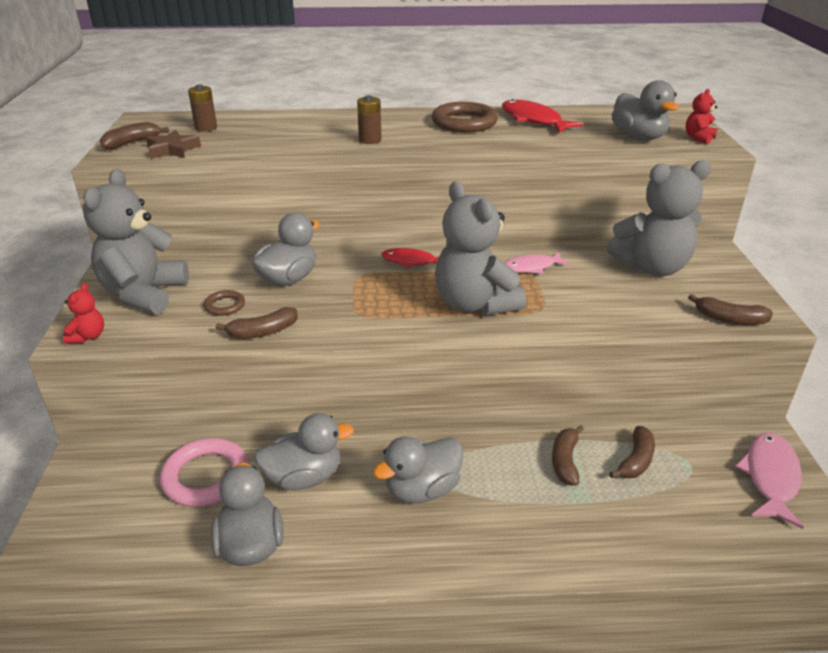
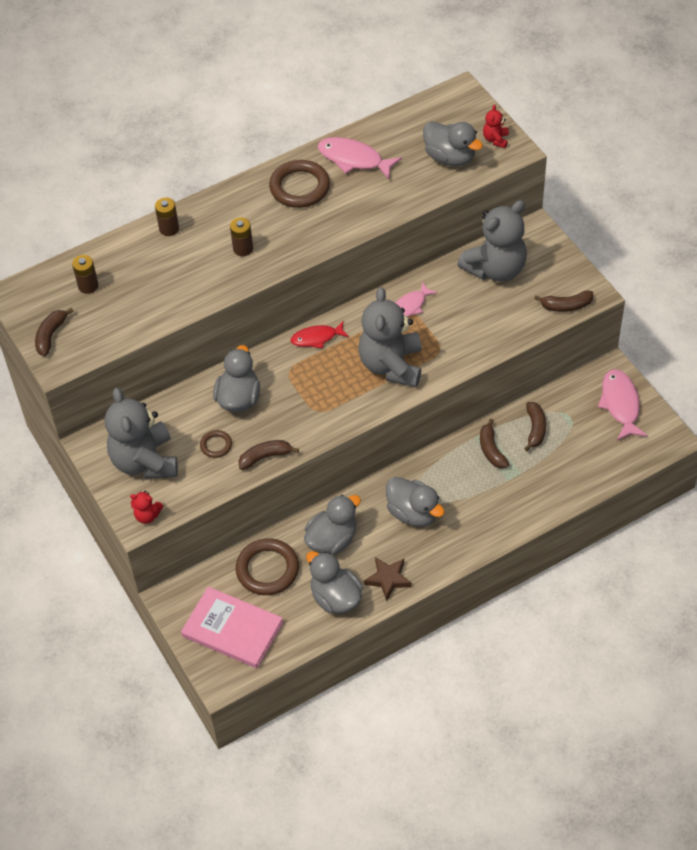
camera: 25 degrees left, 20 degrees up
red teddy bear [63,283,104,344] -> red teddy bear turned 120 degrees clockwise [130,491,163,524]
brown star [146,130,201,159] -> brown star moved to [364,557,412,601]
pink ring [160,438,249,507] -> brown ring [236,538,299,595]
brown banana [216,307,298,339] -> brown banana turned 150 degrees counterclockwise [238,440,299,470]
grey duck [373,436,463,503] -> grey duck turned 75 degrees counterclockwise [386,477,445,527]
grey teddy bear [435,182,526,316] -> grey teddy bear turned 60 degrees clockwise [358,287,422,387]
red fish [502,99,584,133] -> pink fish [318,137,402,179]
none -> brown battery [155,198,179,236]
none -> pink book [181,587,283,668]

